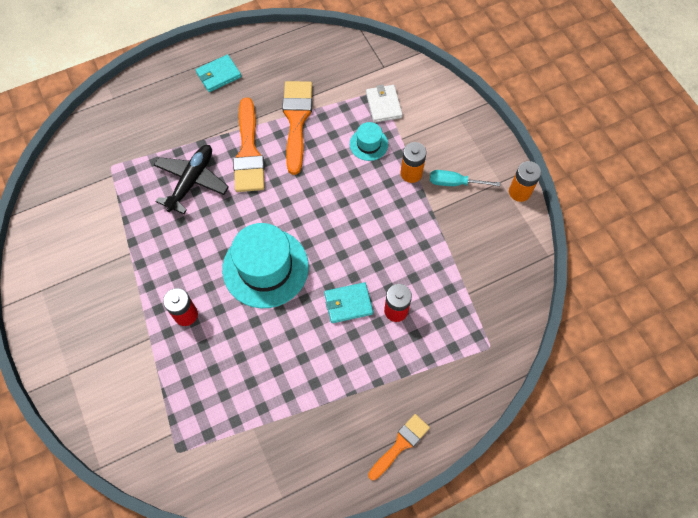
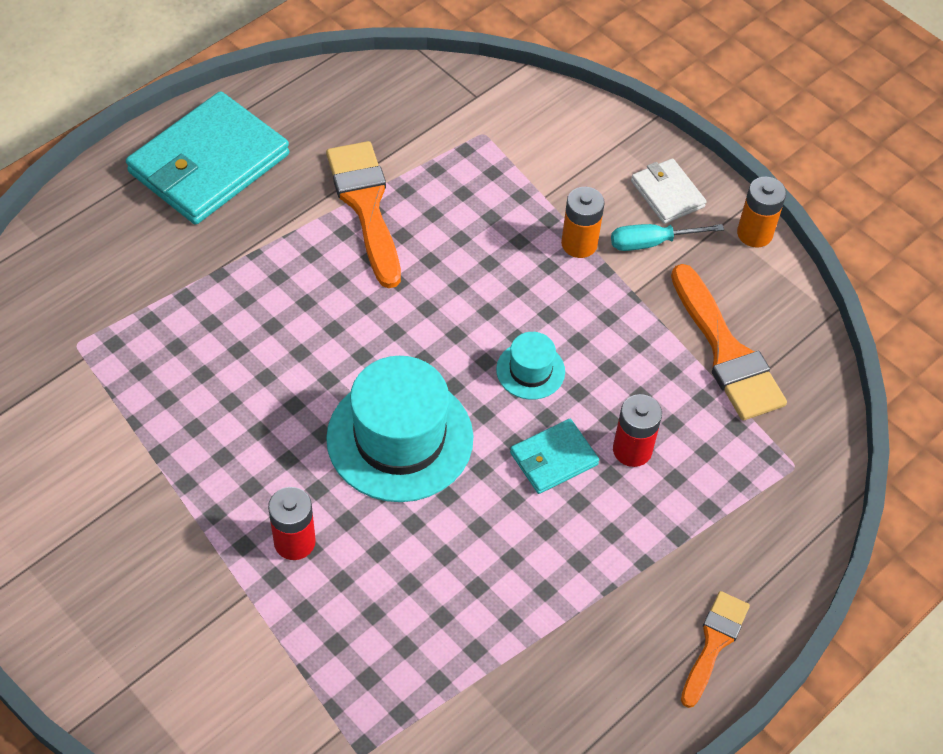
camera: 20 degrees left, 10 degrees down
black plane [154,145,229,214] -> none
turquoise wallet [196,54,241,92] -> turquoise wallet [126,91,289,224], size x2.03
orange brush [233,98,265,192] -> orange brush moved to [671,264,787,420]
turquoise hat [350,122,388,161] -> turquoise hat moved to [496,332,565,400]
white wallet [366,85,403,123] -> white wallet moved to [631,158,707,224]

